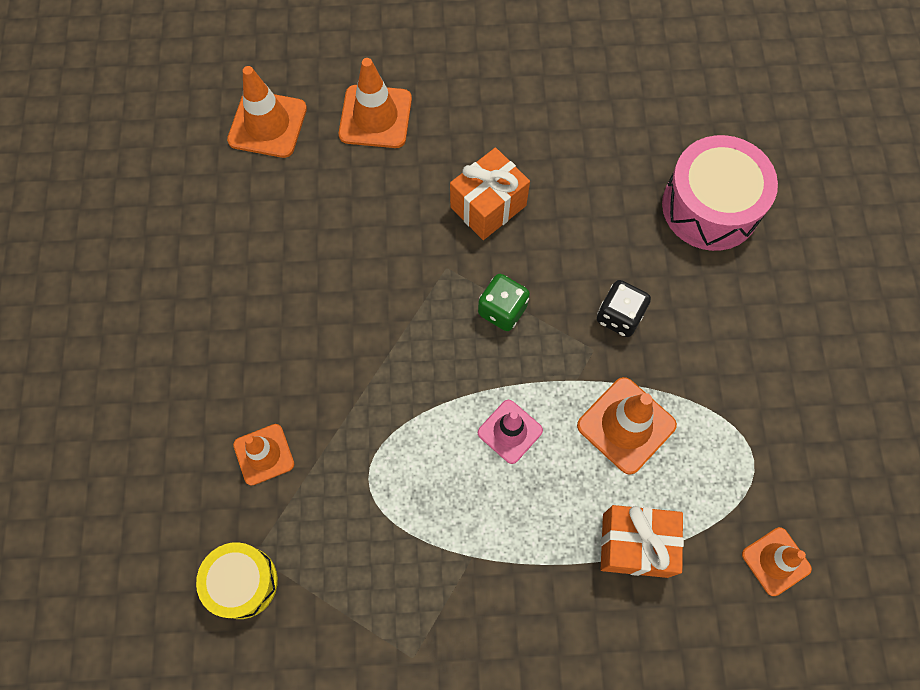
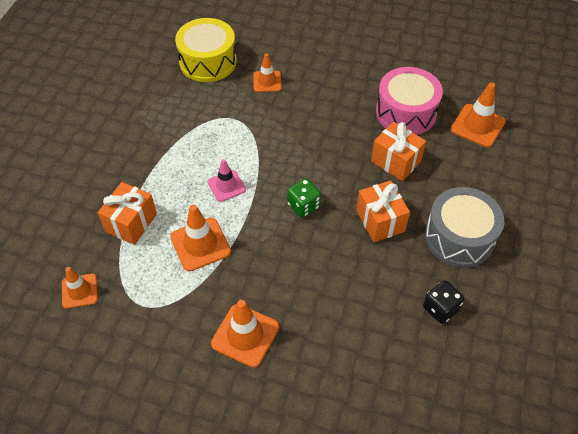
camera: 110 degrees right, 15 degrees down
yellow drum [196,542,278,619] -> yellow drum [175,18,237,82], size x1.60
orange traffic cone [339,58,412,148] -> orange traffic cone moved to [211,300,279,368]
black dice [597,280,651,337] -> black dice moved to [423,280,464,324]
pink drum [662,135,778,251] -> pink drum moved to [376,67,443,135]
none -> orange gift [371,122,426,181]
none -> grey drum [425,187,504,267]

